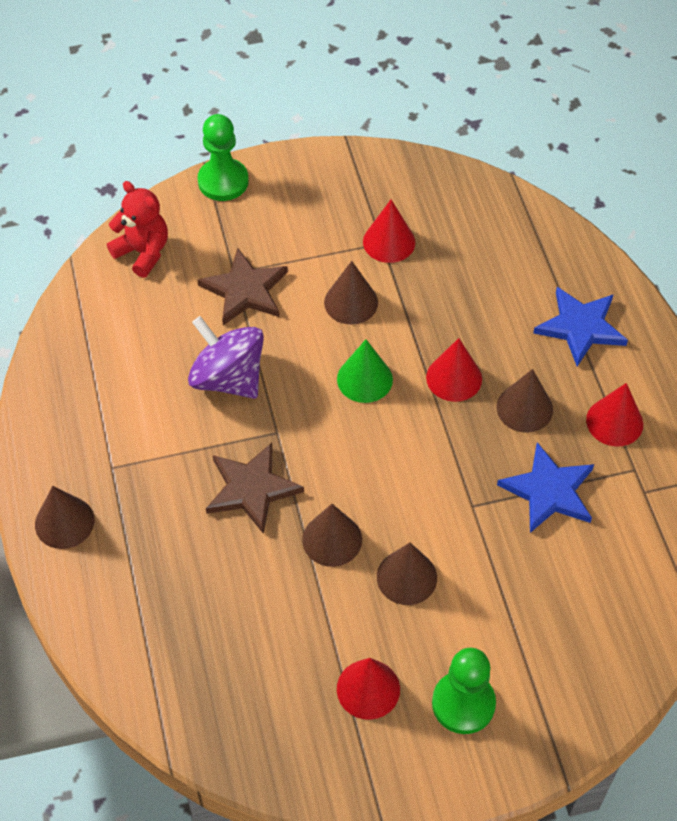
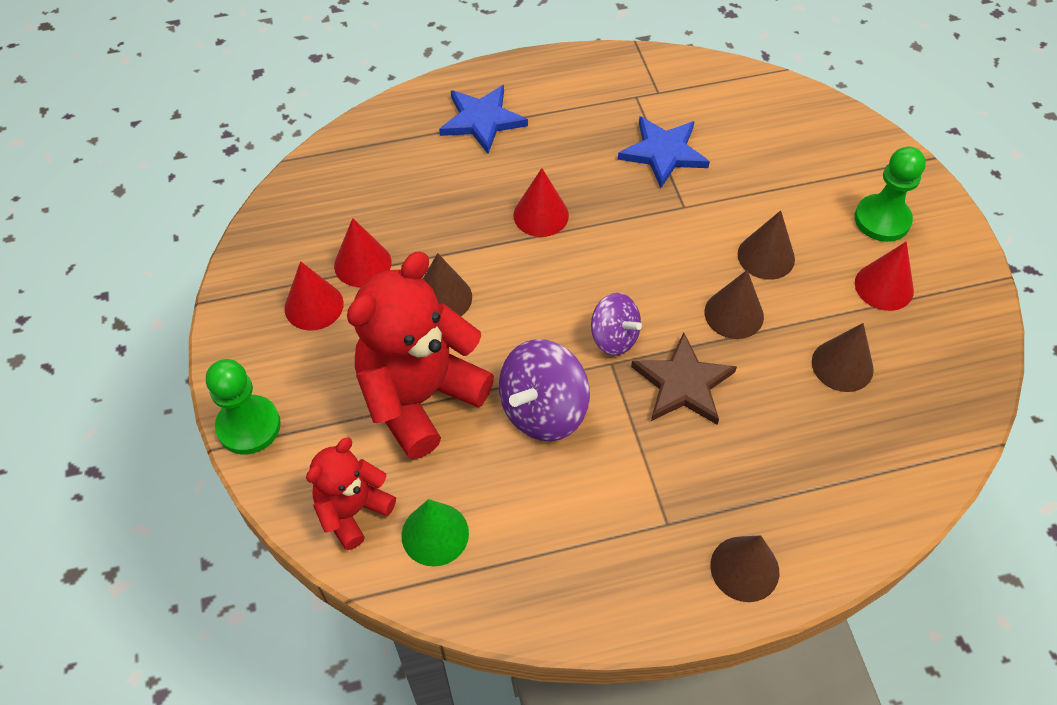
camera: 90 degrees left, 0 degrees up
brown star [197,248,288,325] -> red teddy bear [347,251,494,459]
green cone [337,339,393,403] -> green cone moved to [401,499,469,567]
brown cone [497,369,553,433] -> brown cone moved to [812,323,874,392]
red cone [586,383,643,447] -> red cone moved to [284,261,344,331]
none -> purple spinning top [591,293,642,356]

